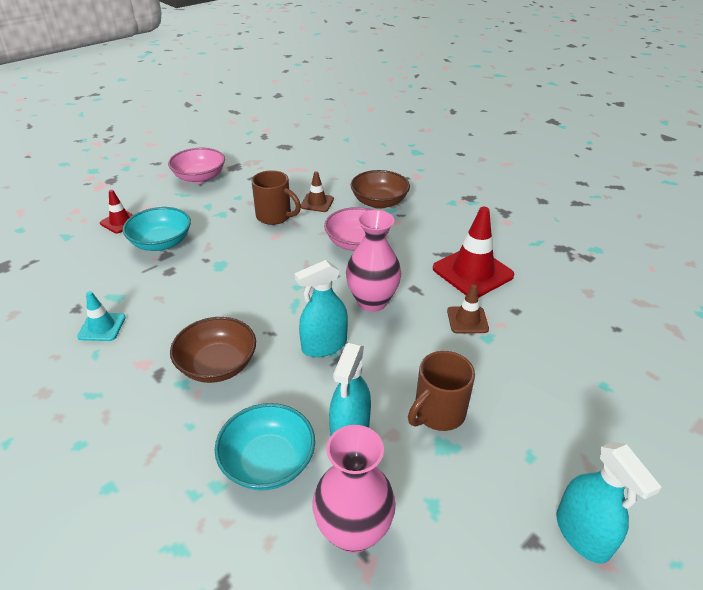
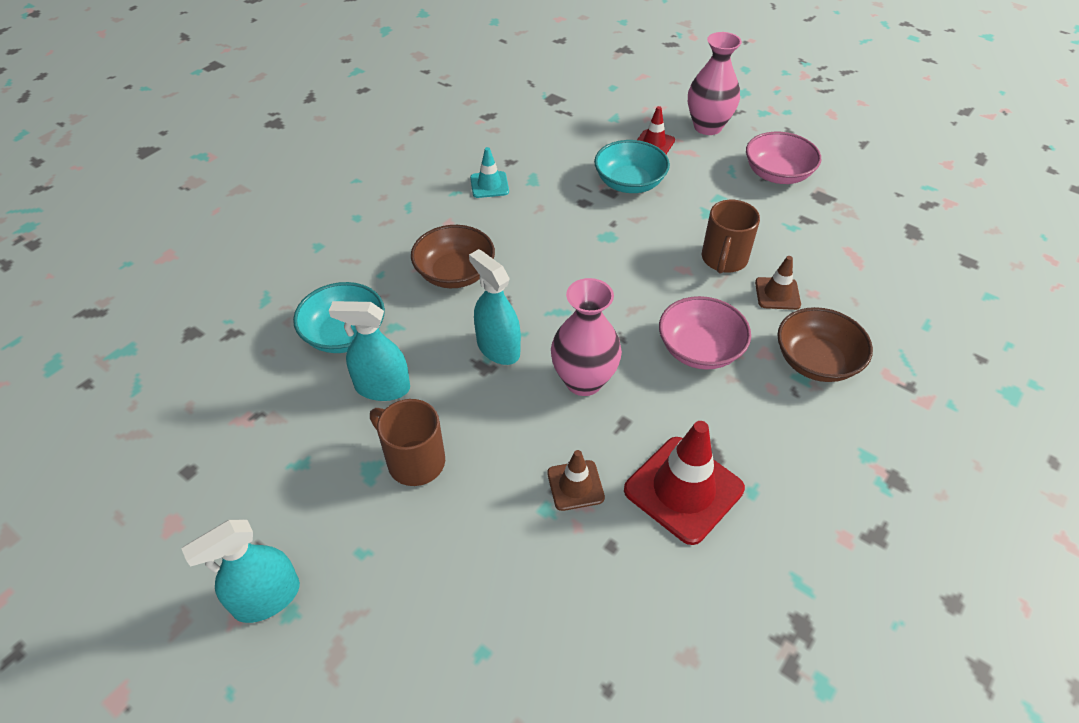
camera: 80 degrees right, 10 degrees up
pink vase [313,425,396,553] -> pink vase moved to [688,32,742,135]

